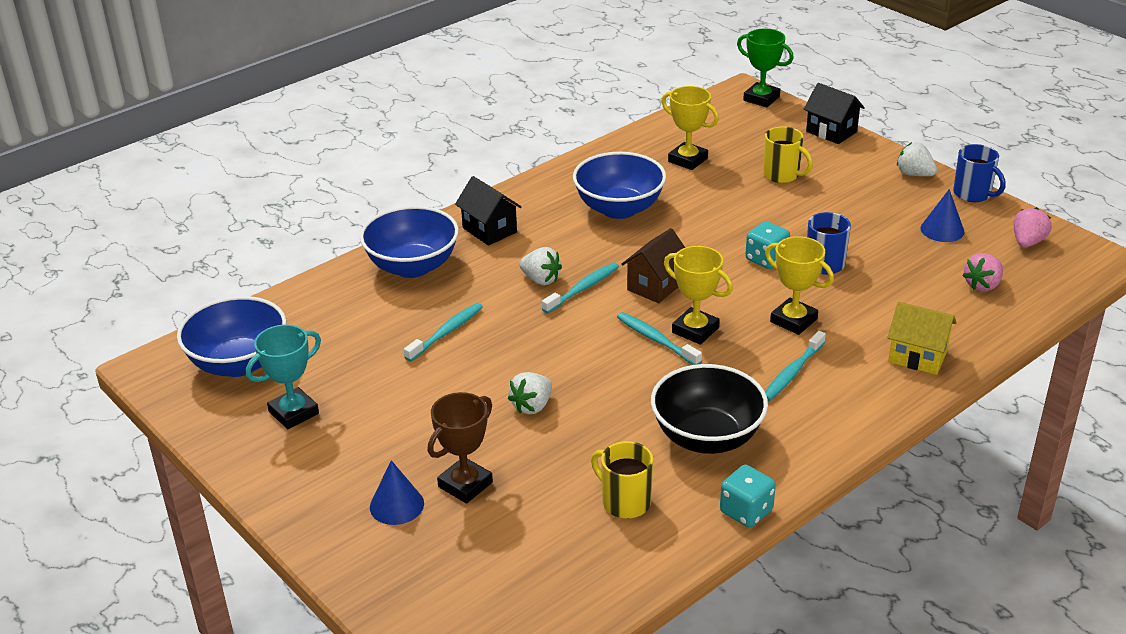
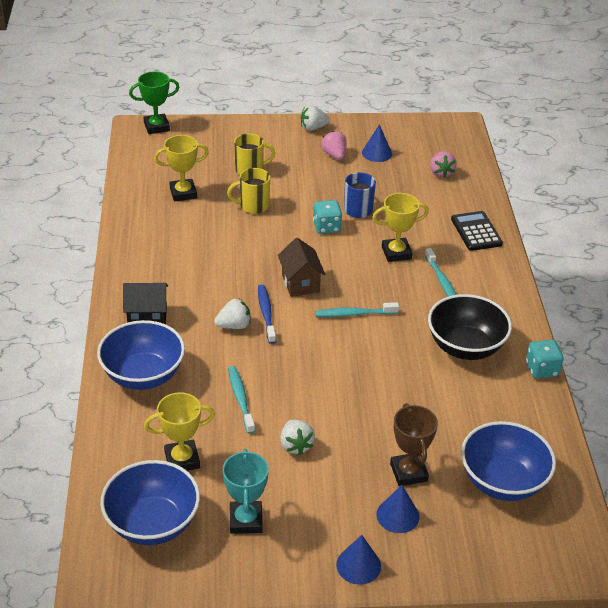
camera: 55 degrees left, 5 degrees up
white strawberry [508,372,552,414] -> white strawberry moved to [280,420,315,455]
turquoise toothbrush [542,263,619,313] -> blue toothbrush [258,285,276,344]
blue bowl [573,152,666,219] -> blue bowl moved to [461,421,556,501]
yellow mug [591,441,653,518] -> yellow mug moved to [227,168,270,214]
yellow trophy [664,246,733,345] -> yellow trophy moved to [144,392,215,471]
black house [804,83,865,144] -> none
yellow house [887,302,957,375] -> black calculator [451,211,503,251]
blue mug [953,144,1005,202] -> none
pink strawberry [1013,207,1052,247] -> pink strawberry moved to [321,131,347,160]
none -> blue cone [336,535,381,585]

